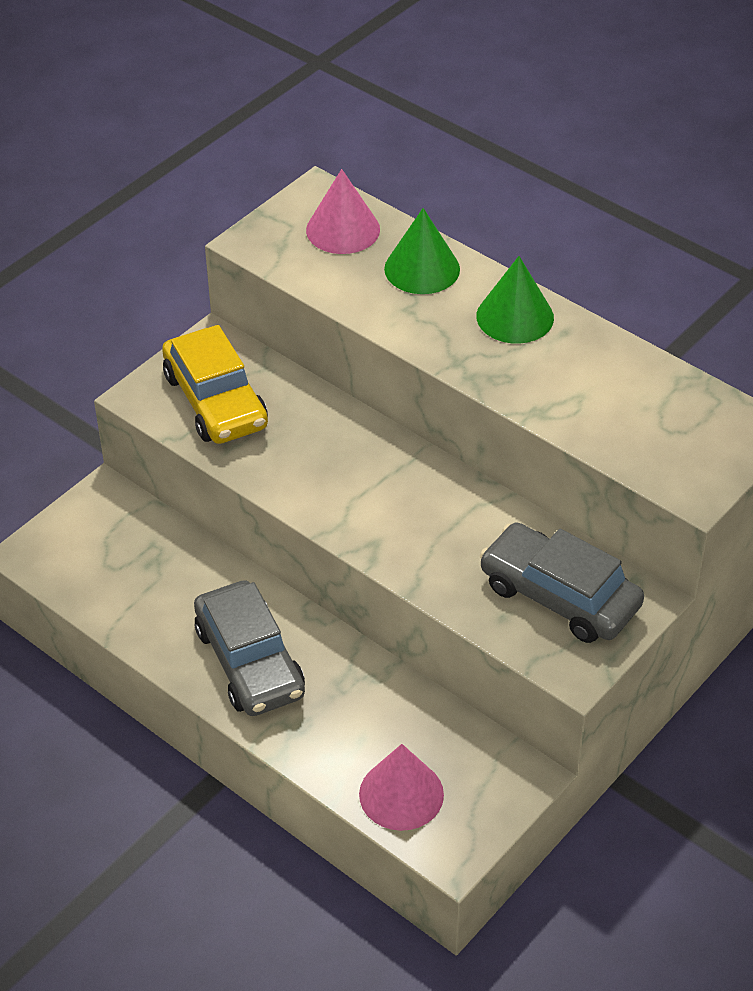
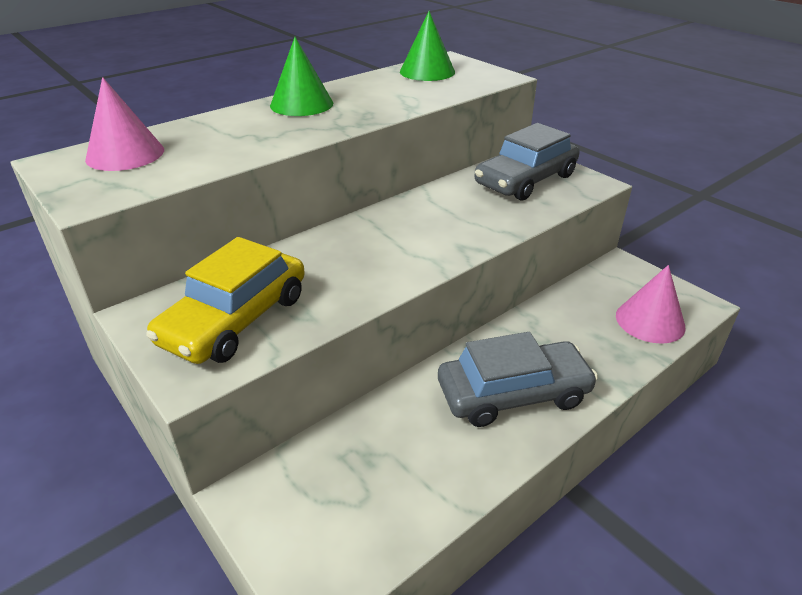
camera: 80 degrees left, 10 degrees down
yellow car [162,325,268,444] -> yellow car turned 135 degrees clockwise [146,237,305,364]
green cone [384,208,460,294] -> green cone moved to [400,11,455,81]

